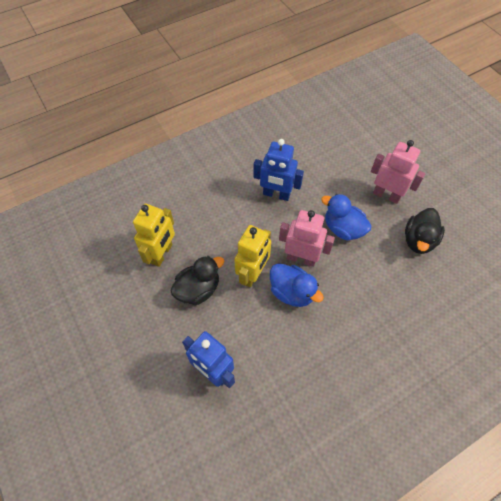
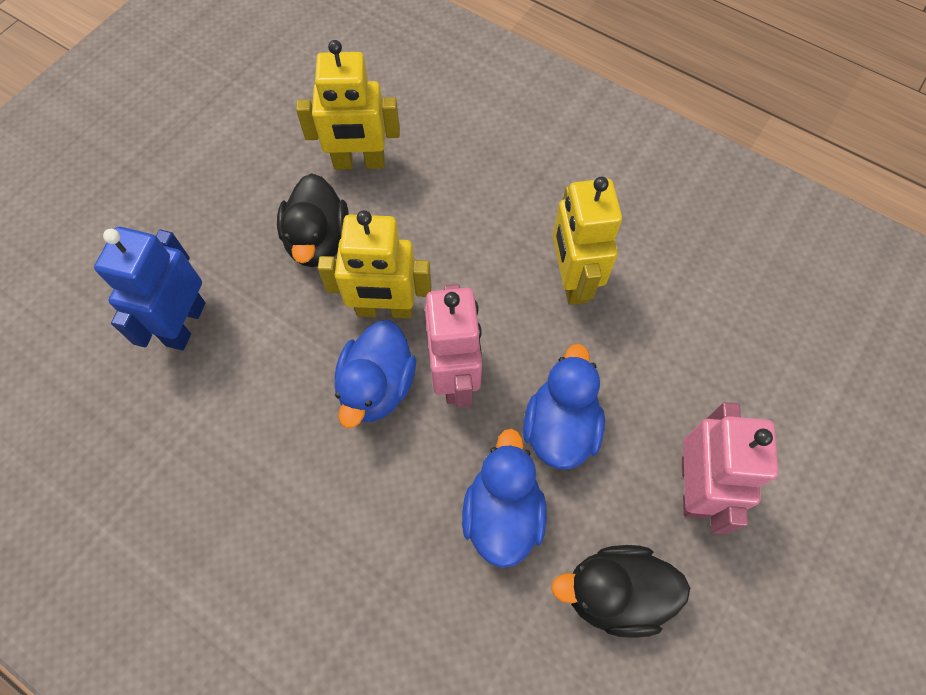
camera: 65 degrees right, 5 degrees up
black duck [170,256,224,305] -> black duck turned 60 degrees clockwise [277,173,349,267]
blue robot [253,139,304,201] -> yellow robot [552,177,622,305]
none -> blue duck [462,429,547,568]

